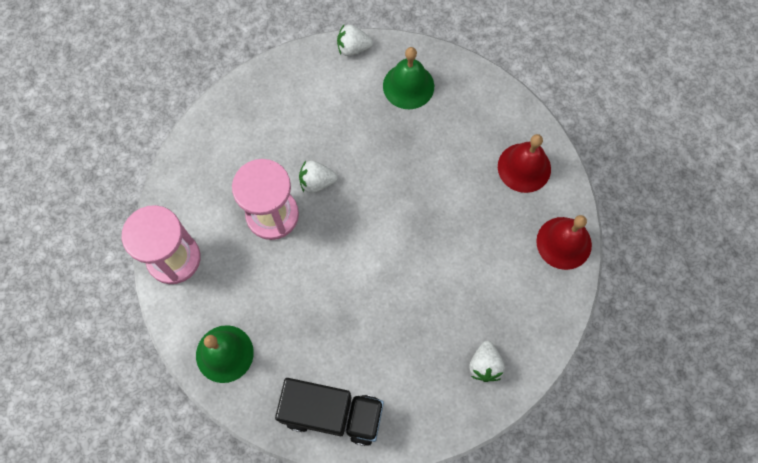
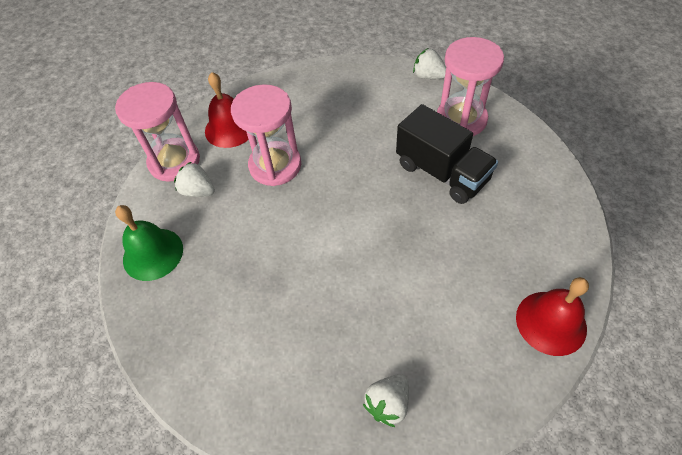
camera: 35 degrees right, 15 degrees down
black truck [275,378,384,446] -> black truck moved to [396,104,498,204]
white strawberry [299,160,338,193] -> white strawberry moved to [174,162,215,197]
green bell [383,47,434,109] -> pink hourglass [437,37,504,136]
red bell [498,134,551,193] -> red bell moved to [205,72,249,148]

